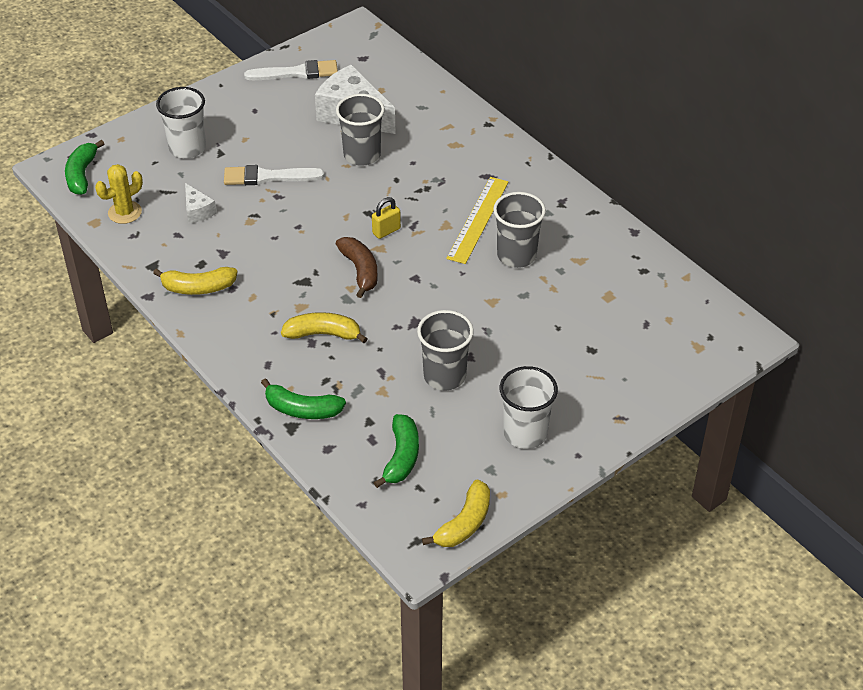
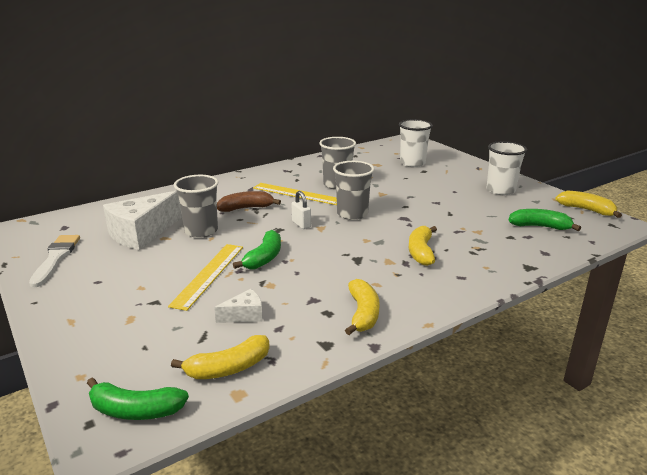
camera: 85 degrees left, 20 degrees down
yellow cactus [95,164,143,224] -> yellow banana [171,335,270,379]
white cup [156,87,206,158] -> white cup moved to [399,119,433,167]
white brush [224,165,324,185] -> yellow ruler [168,244,243,311]
green banana [261,378,346,419] -> green banana moved to [233,230,281,269]
brown banana [336,237,378,298] -> brown banana moved to [217,191,281,212]
yellow padlock [372,197,401,239] -> white padlock [292,191,311,229]
grey cup [417,310,474,390] -> grey cup moved to [333,161,374,220]

